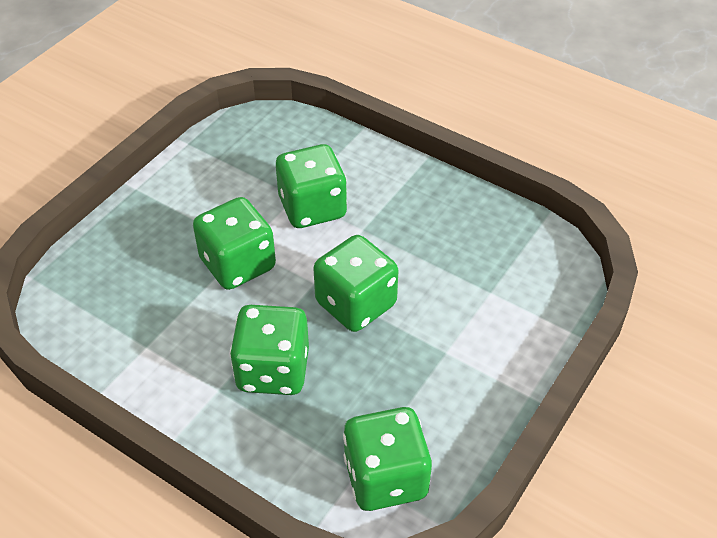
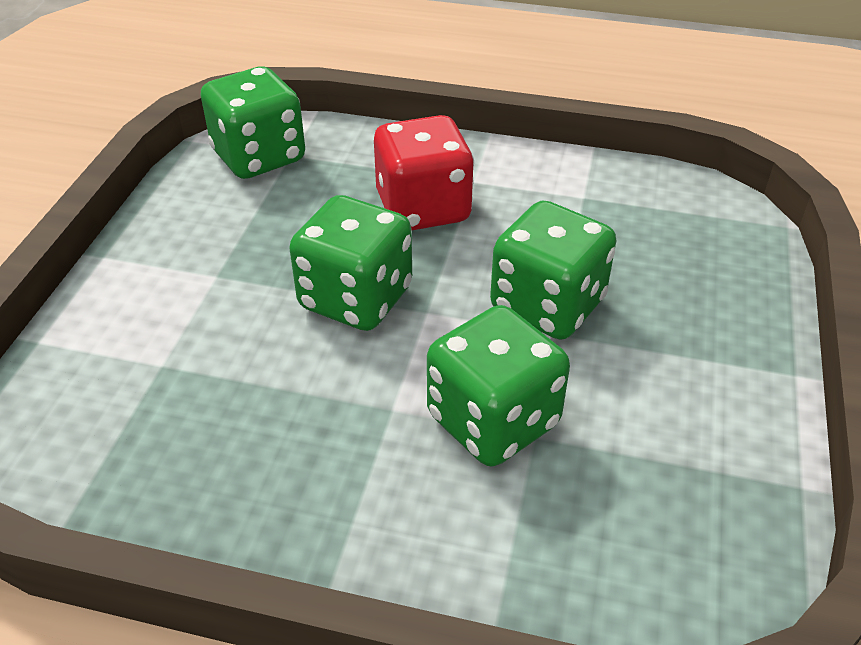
camera: 160 degrees right, 5 degrees down
green dice [230,305,309,395] -> red dice [374,115,474,230]

